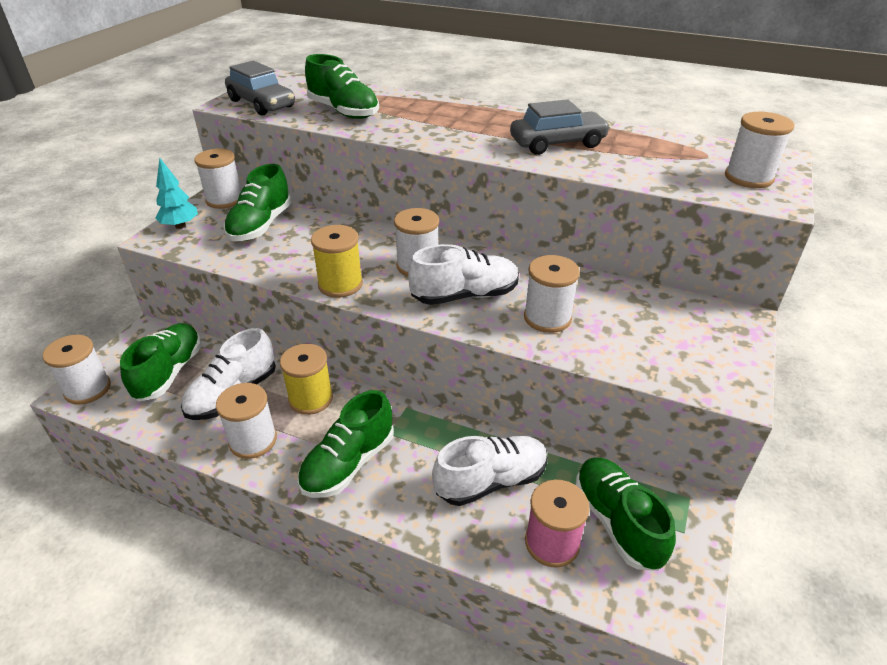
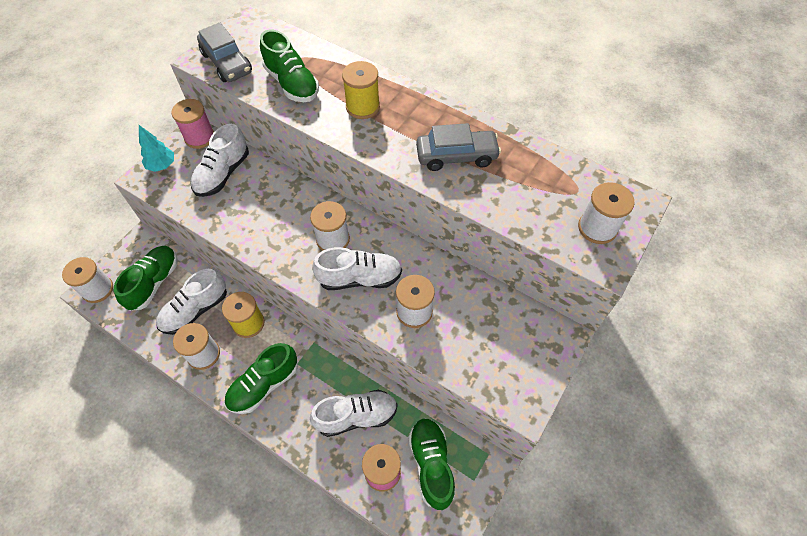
camera: 10 degrees right, 20 degrees up
white spool [194,149,241,209] -> pink spool [171,99,214,149]
green shoe [224,164,292,241] -> white shoe [190,124,249,197]
yellow spool [311,225,363,298] -> yellow spool moved to [342,61,380,119]

